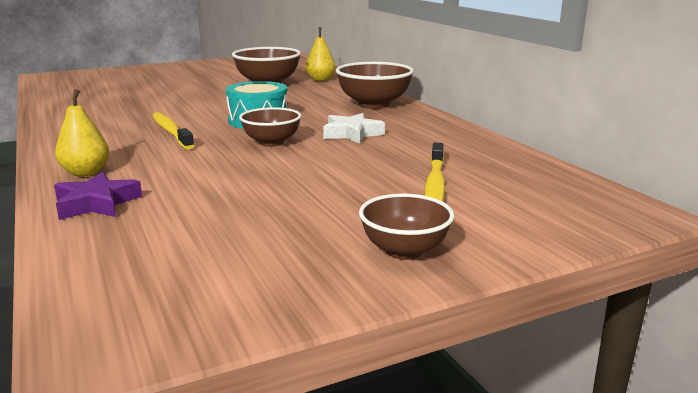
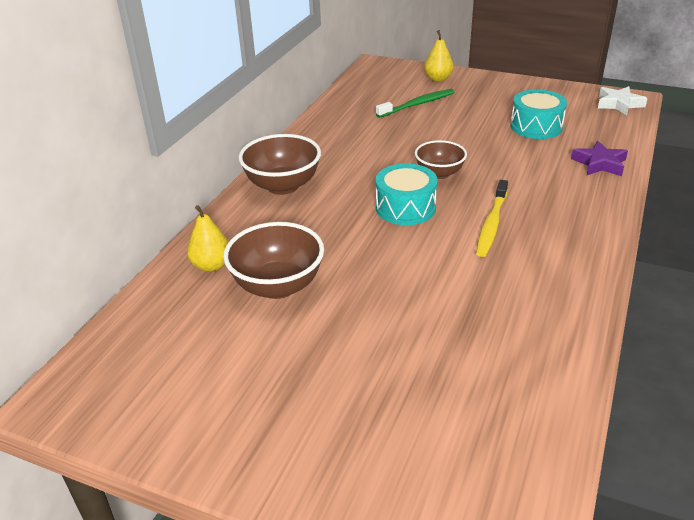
camera: 130 degrees left, 15 degrees up
yellow pear [55,89,109,176] -> yellow pear moved to [424,30,454,82]
white star [323,113,385,144] -> white star moved to [598,86,648,115]
brown bowl [359,193,454,260] -> none
yellow toothbrush [424,143,445,202] -> green toothbrush [376,89,454,118]
none -> turquoise drum [510,89,567,139]

